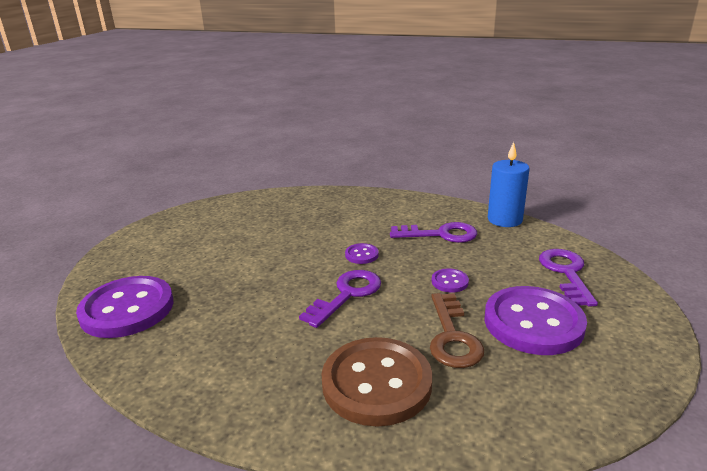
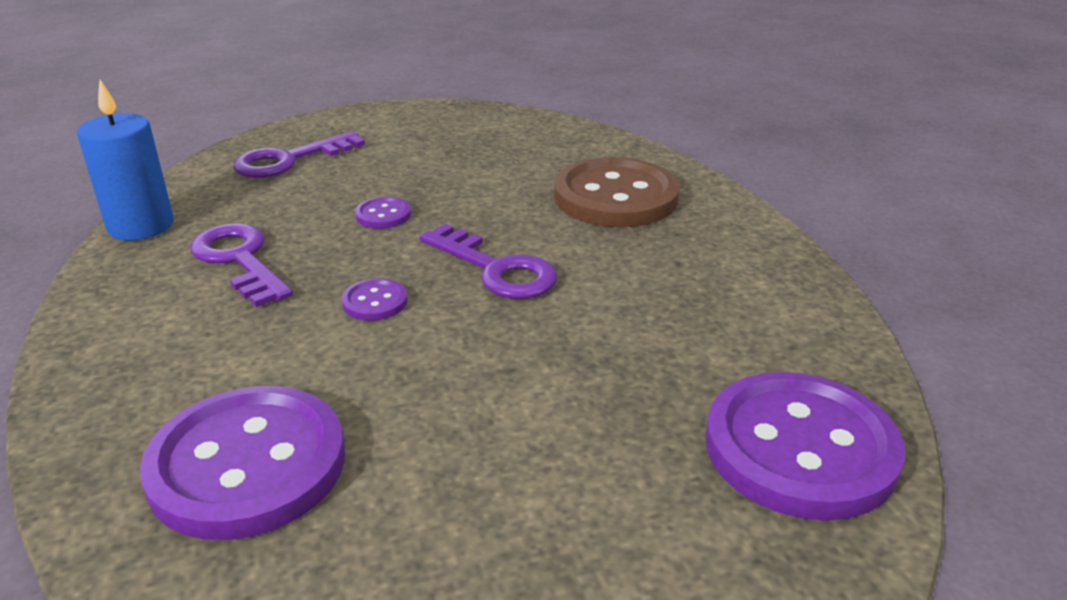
camera: 130 degrees left, 5 degrees up
purple key [299,270,381,328] -> purple key turned 135 degrees counterclockwise [419,224,558,299]
brown key [430,293,484,368] -> none
purple button [484,286,587,355] -> purple button moved to [140,386,345,540]

